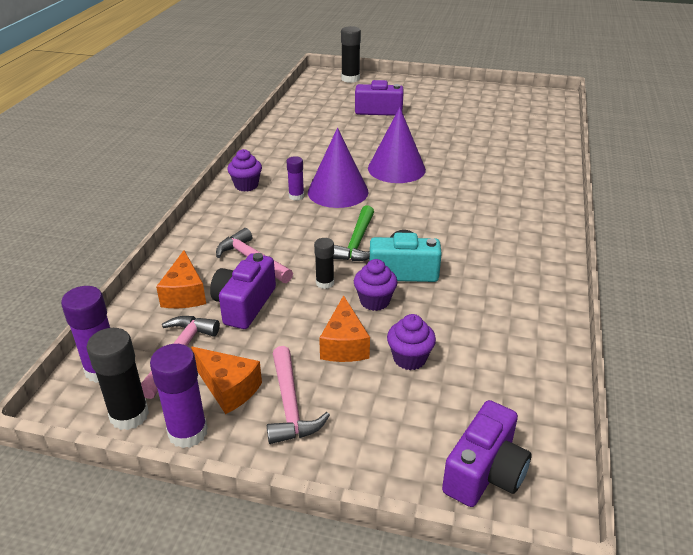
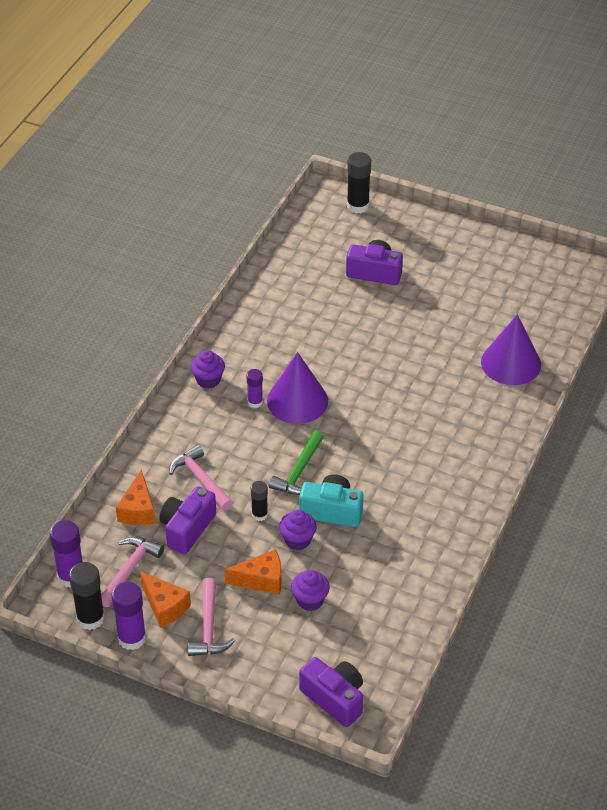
camera: 10 degrees right, 10 degrees up
orange cheese [319,295,370,362] -> orange cheese turned 105 degrees counterclockwise [224,549,281,595]
purple cone [368,107,426,183] -> purple cone moved to [481,314,541,385]
purple camera [442,400,531,507] -> purple camera turned 90 degrees counterclockwise [299,657,363,727]

